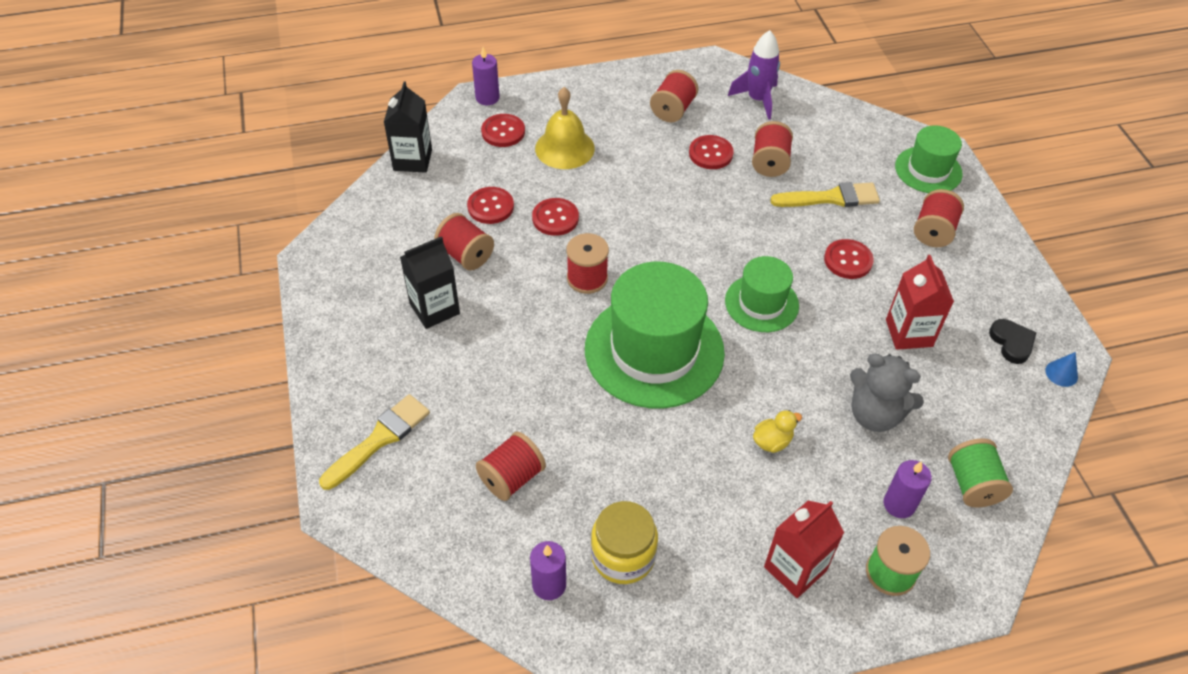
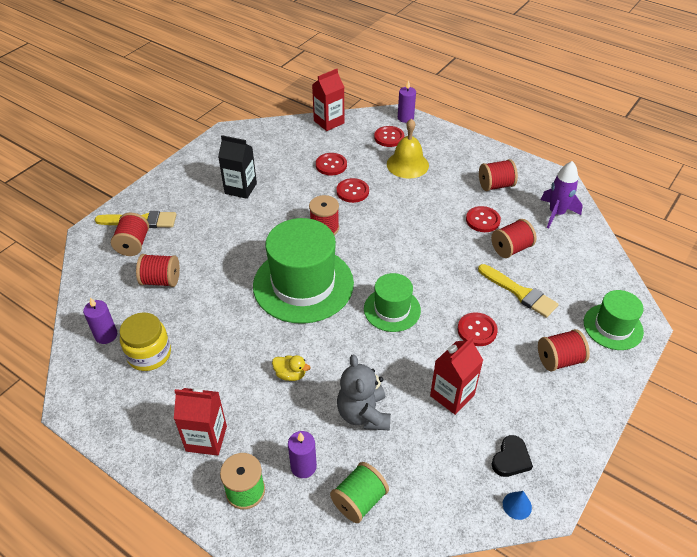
camera: 50 degrees right, 5 degrees down
black carton [384,81,432,173] -> red carton [312,69,344,131]
red spool [434,213,494,270] -> red spool moved to [111,213,149,256]

